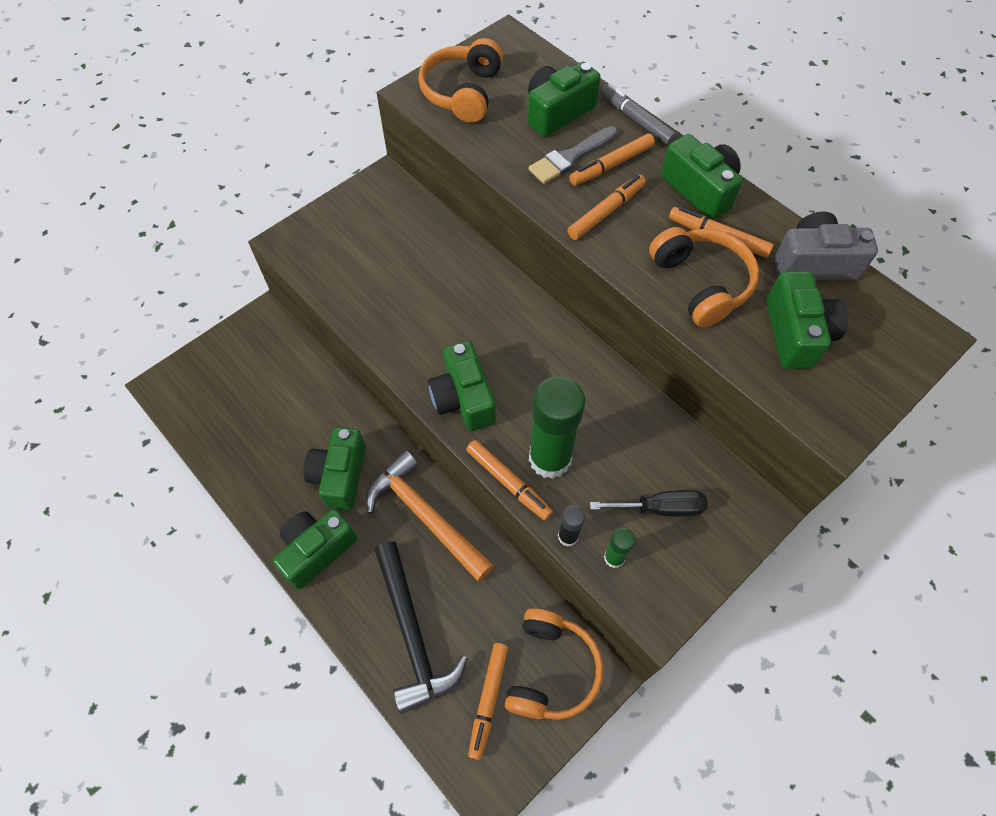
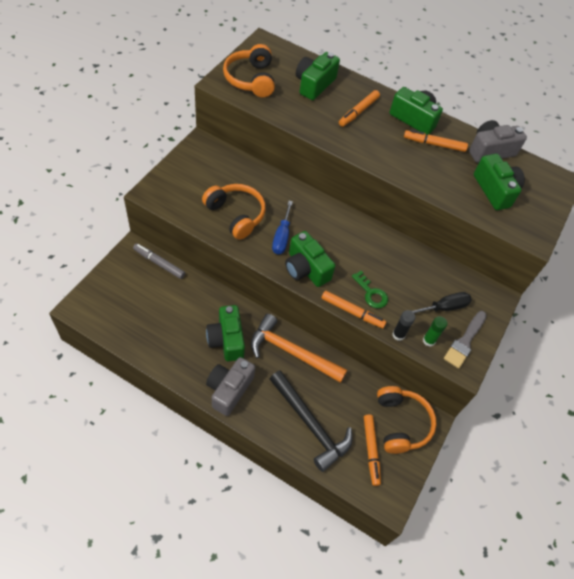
camera: 25 degrees left, 5 degrees down
green camera [273,509,357,589] -> grey camera [206,357,255,416]
grey brush [528,126,618,184] -> grey brush moved to [444,311,487,369]
green glue stick [529,376,585,479] -> green key [352,271,388,308]
orange marker [567,175,646,240] -> none
grey marker [600,84,677,145] -> grey marker moved to [133,243,185,279]
orange headphones [649,227,759,327] -> orange headphones moved to [202,184,266,240]
none -> blue screwdriver [272,201,293,255]

